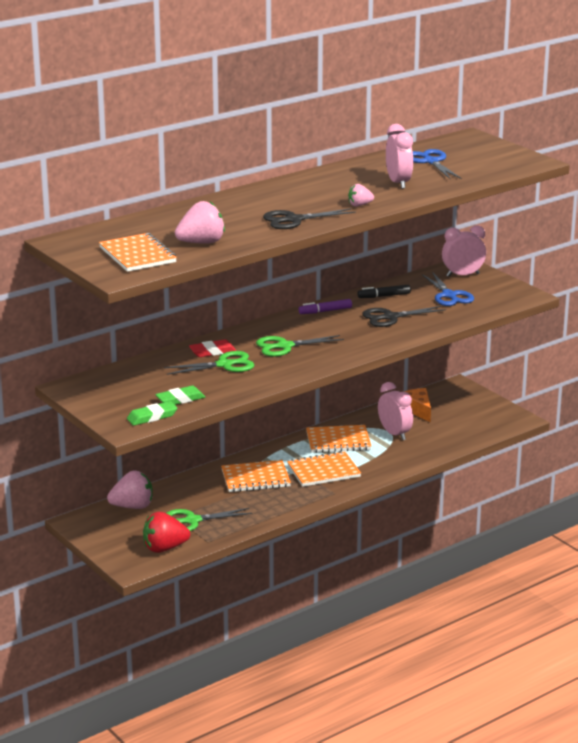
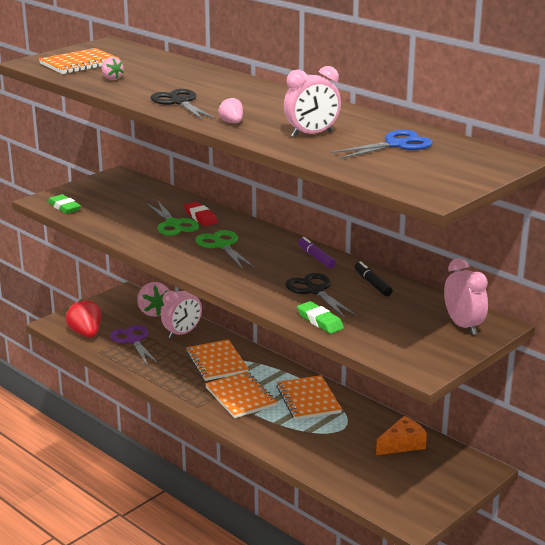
camera: 80 degrees right, 0 degrees up
green eraser [155,386,205,405] -> green eraser moved to [297,301,344,334]
green scissors [166,508,253,531] -> purple scissors [110,325,158,365]
pink strawberry [175,201,225,244] -> pink strawberry [101,57,124,80], size x0.55
pink clock [378,382,413,440] -> pink clock moved to [161,291,202,339]
blue scissors [422,272,474,306] -> none

